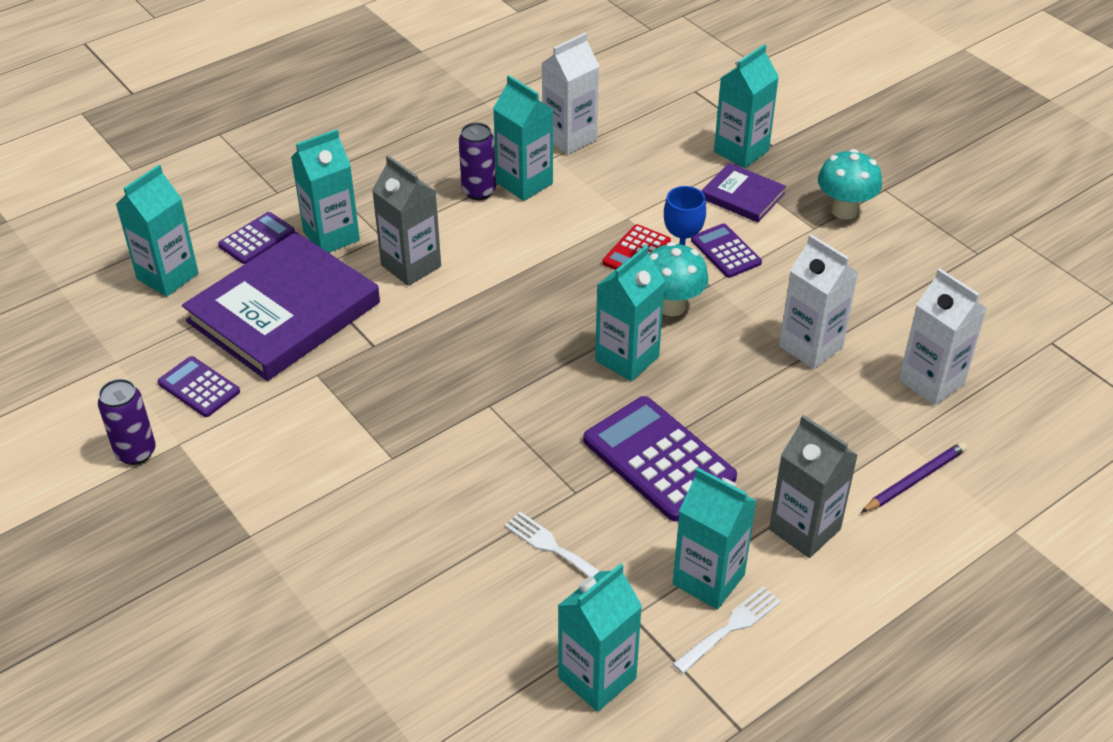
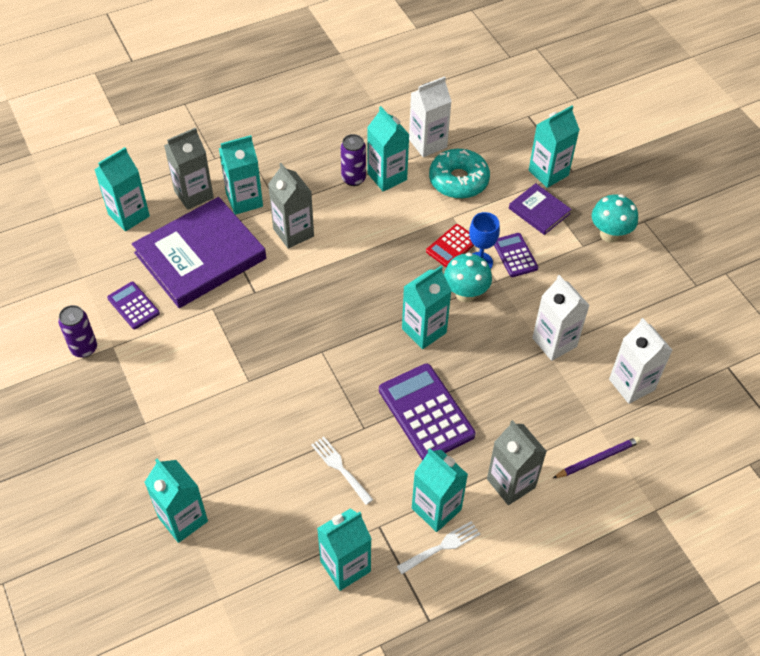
camera: 10 degrees right, 10 degrees up
purple calculator [218,212,295,264] -> grey carton [164,127,214,210]
none -> turquoise carton [144,459,208,543]
none -> turquoise donut [429,149,490,199]

